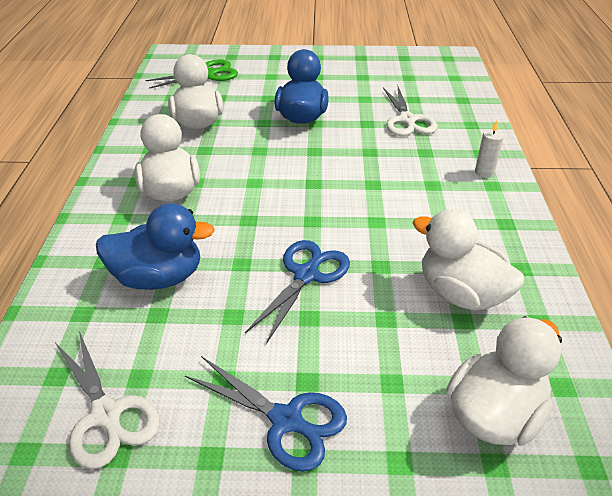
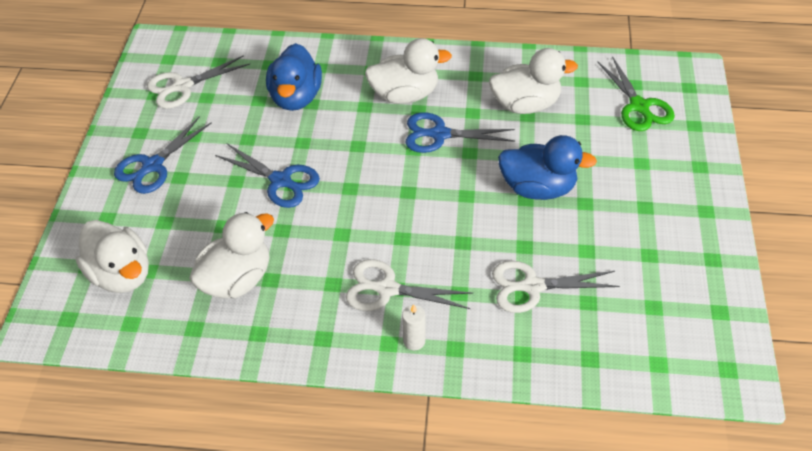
camera: 95 degrees right, 10 degrees up
none -> white scissors [346,259,473,311]
none -> blue scissors [405,112,515,153]

